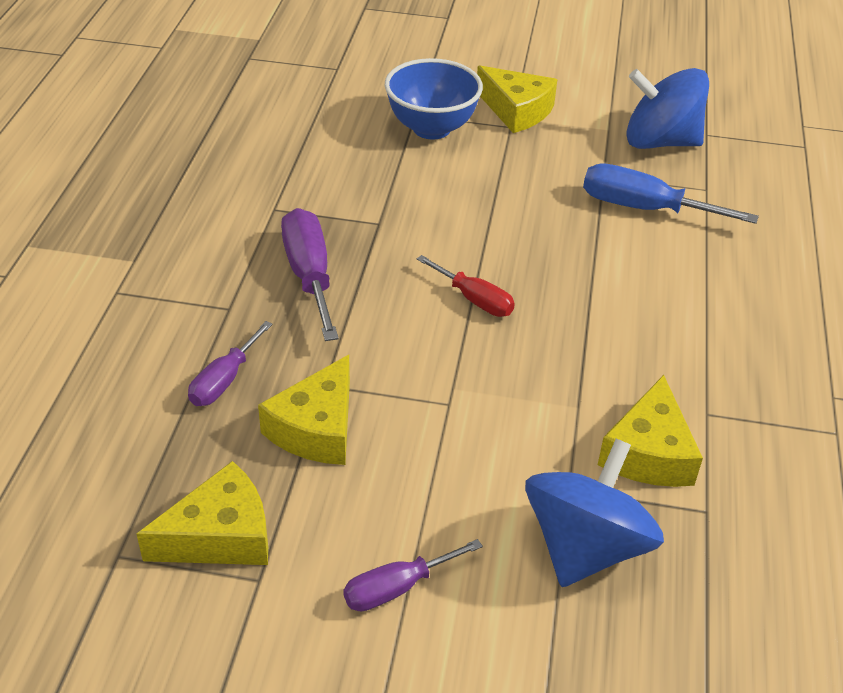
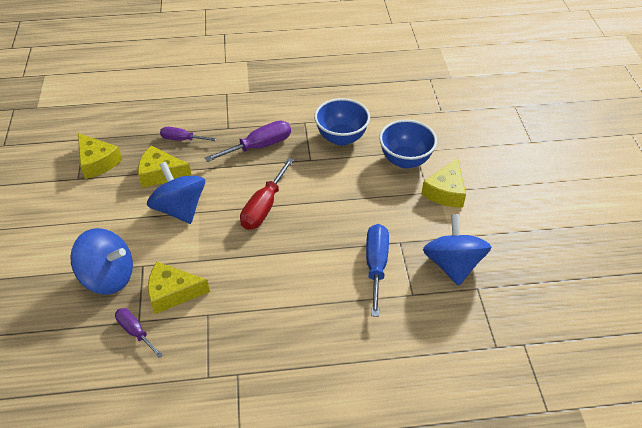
camera: 75 degrees right, 5 degrees up
purple screwdriver [343,539,483,611] -> purple screwdriver moved to [115,308,163,358]
red screwdriver [417,255,515,317] -> red screwdriver [240,158,294,230], size x1.61
none -> blue spinning top [147,162,205,224]
none -> blue bowl [314,98,370,146]

